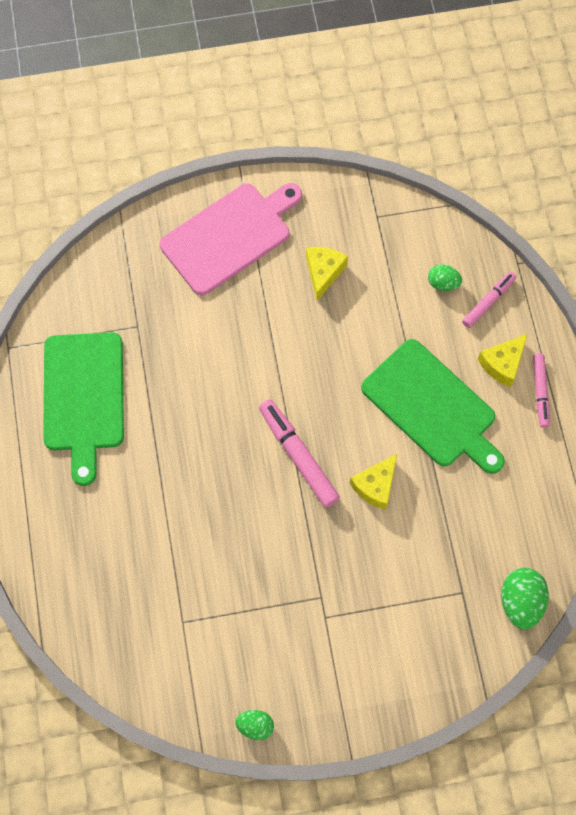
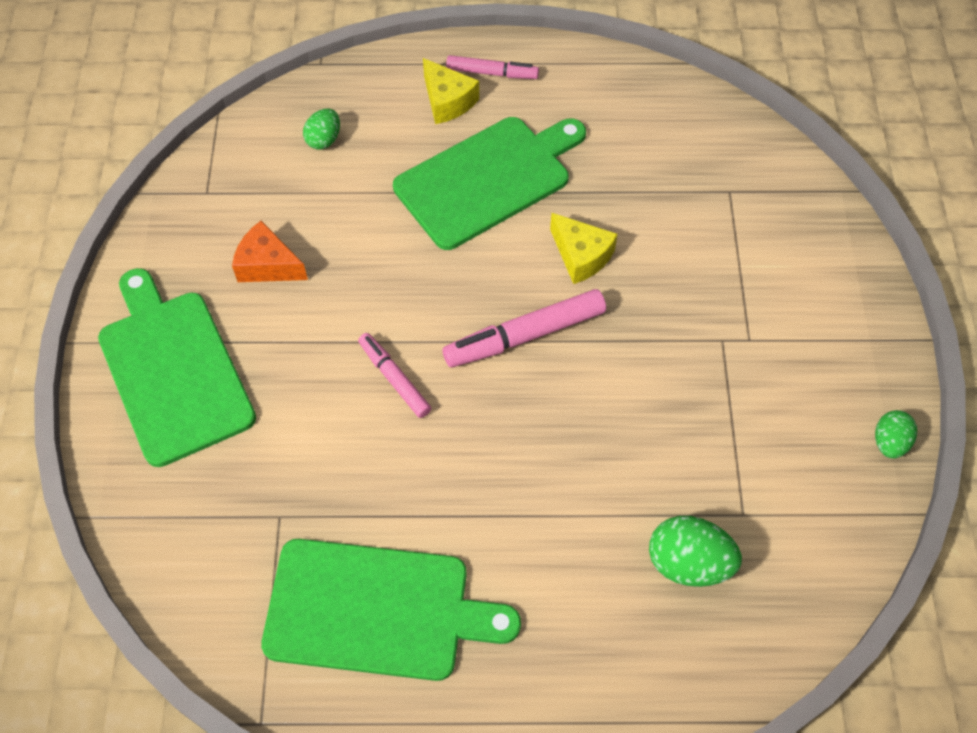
camera: 80 degrees left, 10 degrees down
pink cutting board [160,183,302,295] -> green cutting board [98,268,256,467]
yellow cheese [306,247,348,301] -> orange cheese [232,221,308,282]
pink marker [462,272,516,328] -> pink marker moved to [358,333,431,418]
green egg [501,568,549,630] -> green egg moved to [649,516,742,587]

